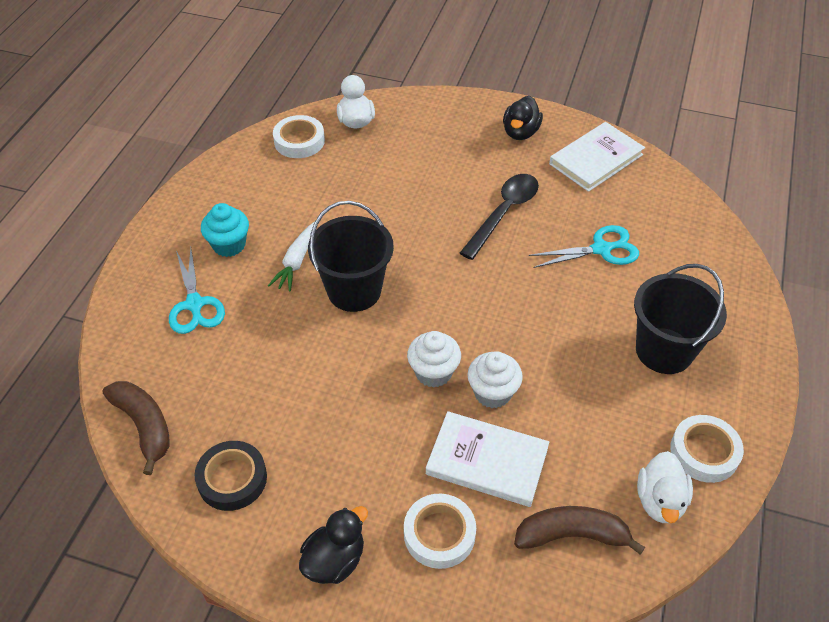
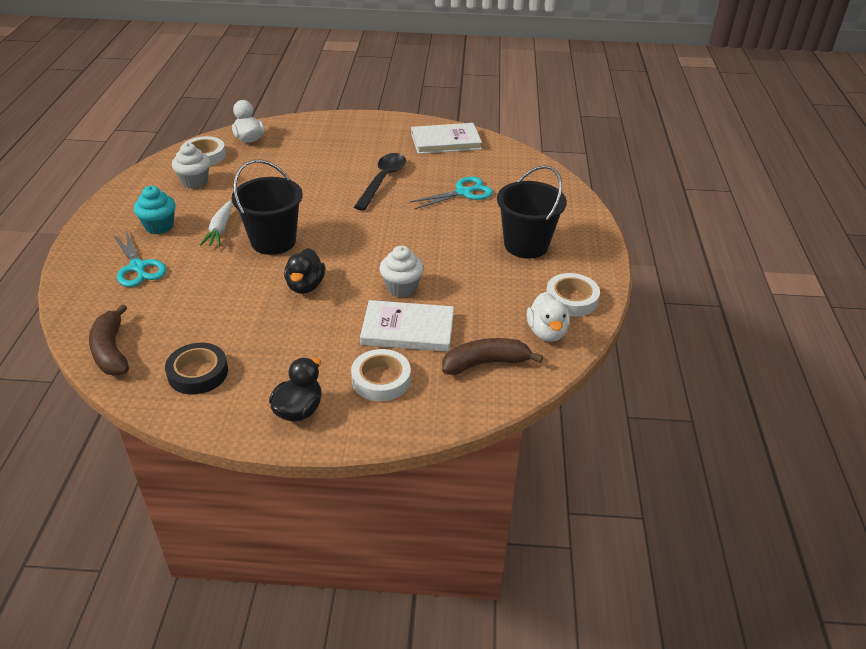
camera: 15 degrees left, 10 degrees down
brown banana [103,381,170,475] -> brown banana turned 150 degrees counterclockwise [89,304,129,376]
white cupcake [407,331,461,388] -> white cupcake moved to [172,143,210,189]
black duck [503,96,543,140] -> black duck moved to [284,248,325,294]
white book [549,122,645,192] -> white book turned 45 degrees clockwise [411,123,482,154]

